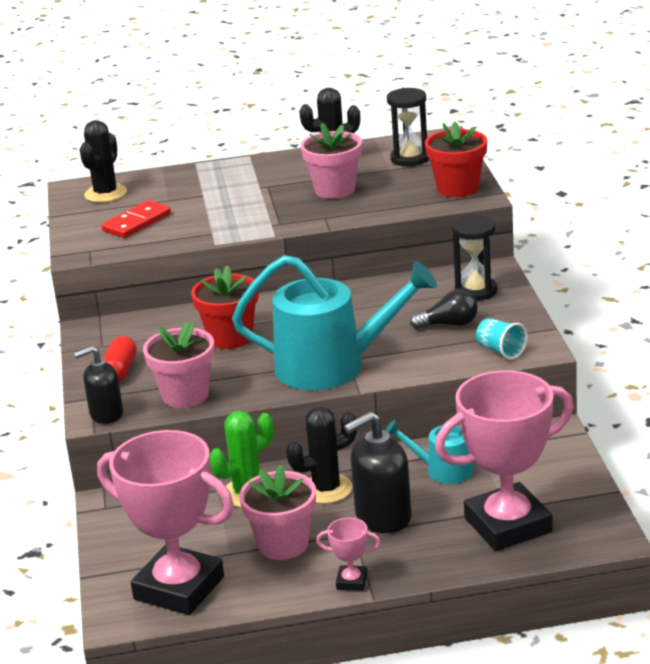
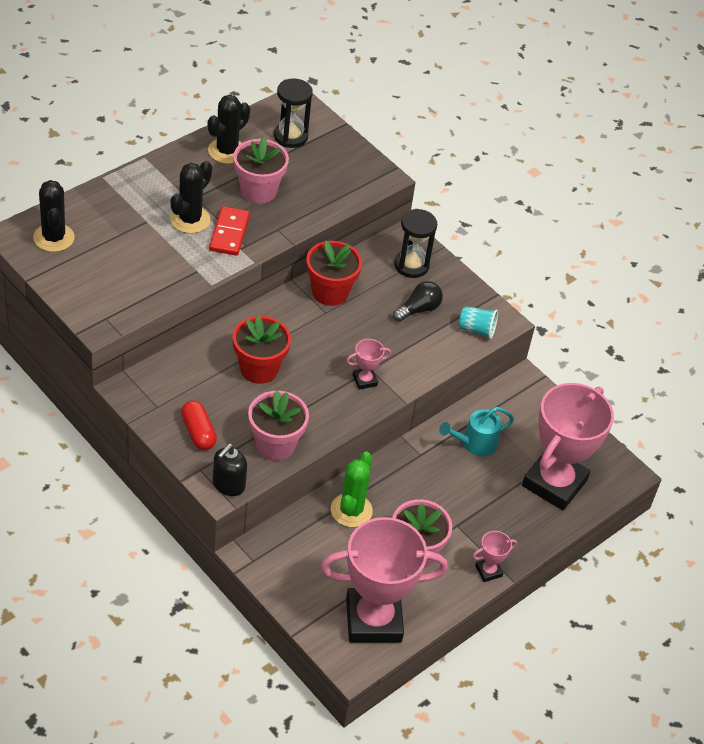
camera: 40 degrees left, 20 degrees up
red domino [102,200,171,238] -> red domino moved to [209,206,250,256]
turquoise watering can [232,255,437,390] -> pink trophy [346,339,391,390]
black cactus [286,407,357,504] -> black cactus moved to [170,161,212,233]
black soap dispenser [344,412,411,533] -> none
red flower pot [425,122,487,197] -> red flower pot moved to [306,240,362,306]

